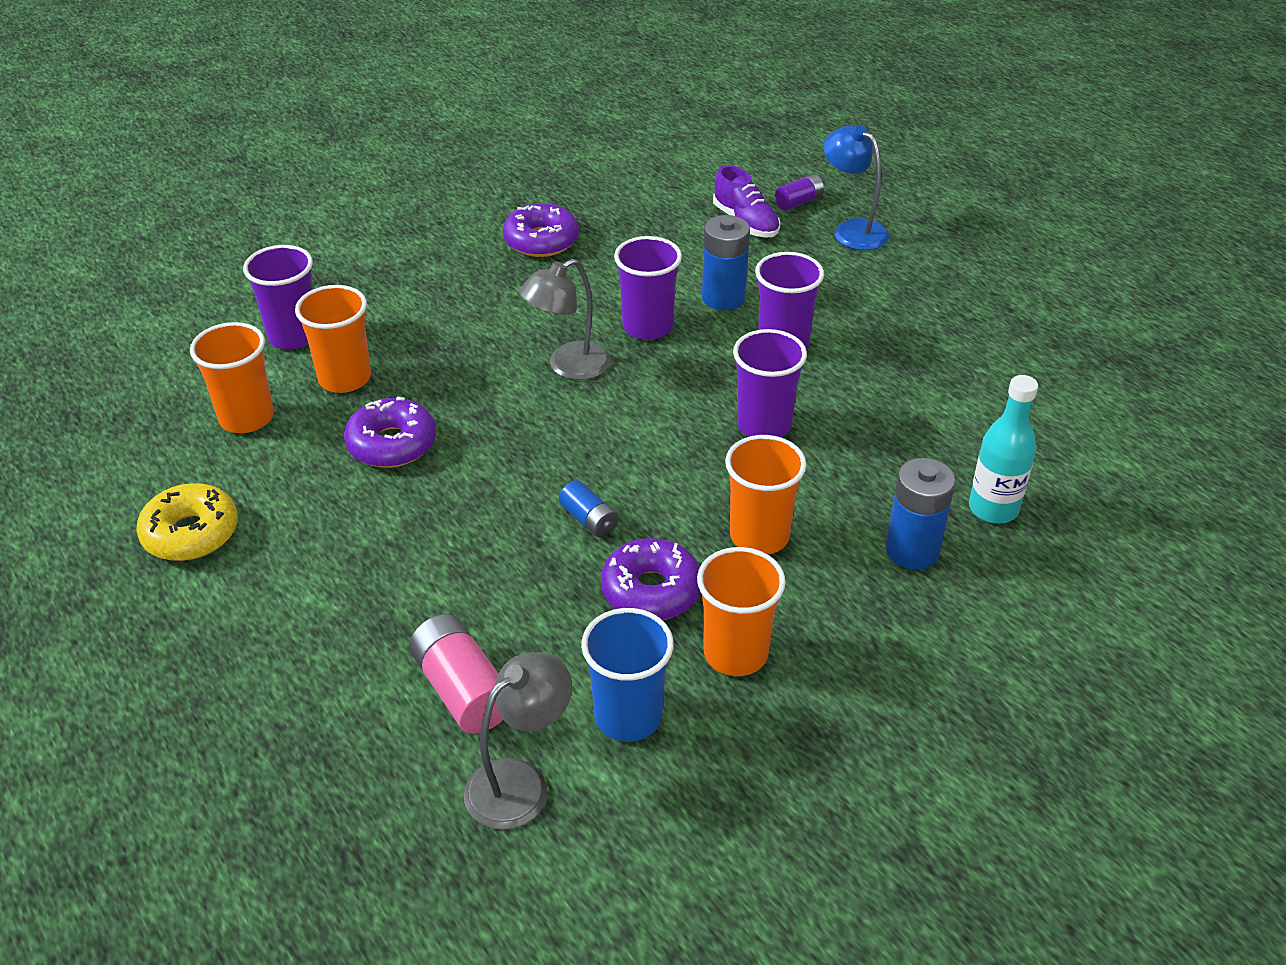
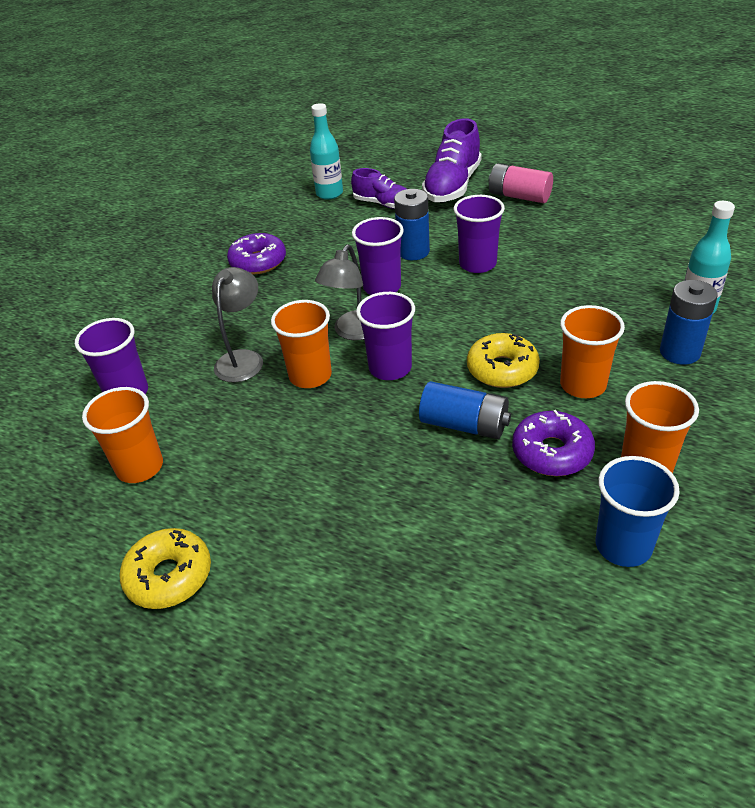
camera: 25 degrees left, 0 degrees up
orange cup [295,285,371,393] -> orange cup moved to [271,300,332,388]
purple donut [344,396,436,468] -> none
pink battery [409,614,503,734] -> pink battery moved to [488,163,553,203]
grey lamp [464,653,572,830] -> grey lamp moved to [212,267,263,383]
blue battery [559,480,619,538] -> blue battery [419,381,511,439], size x1.70
purple cup [733,329,807,437] -> purple cup moved to [356,292,415,380]
purple battery [775,174,824,210] -> none
blue lamp [823,125,889,250] -> purple shoe [422,118,482,202]
none -> turquoise bottle [310,103,343,200]
none -> yellow donut [467,333,540,388]

